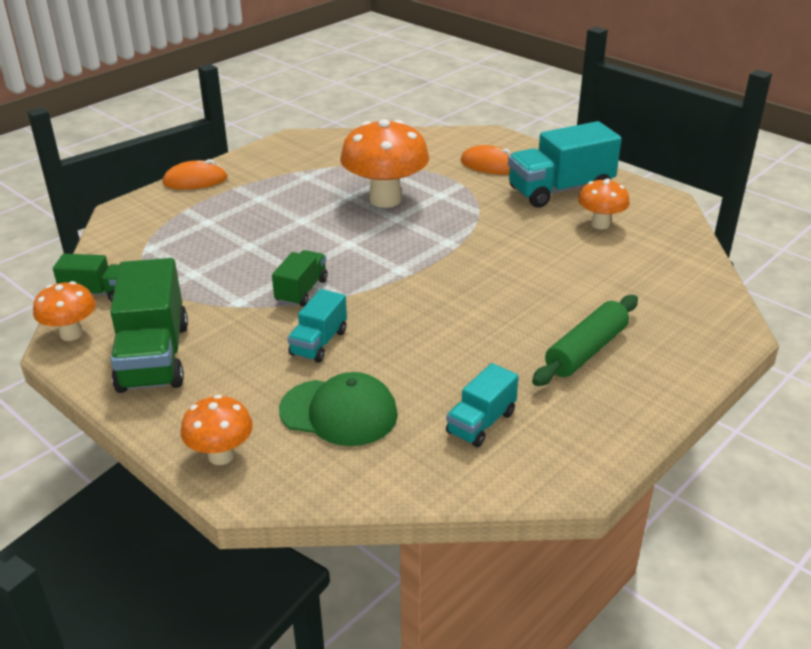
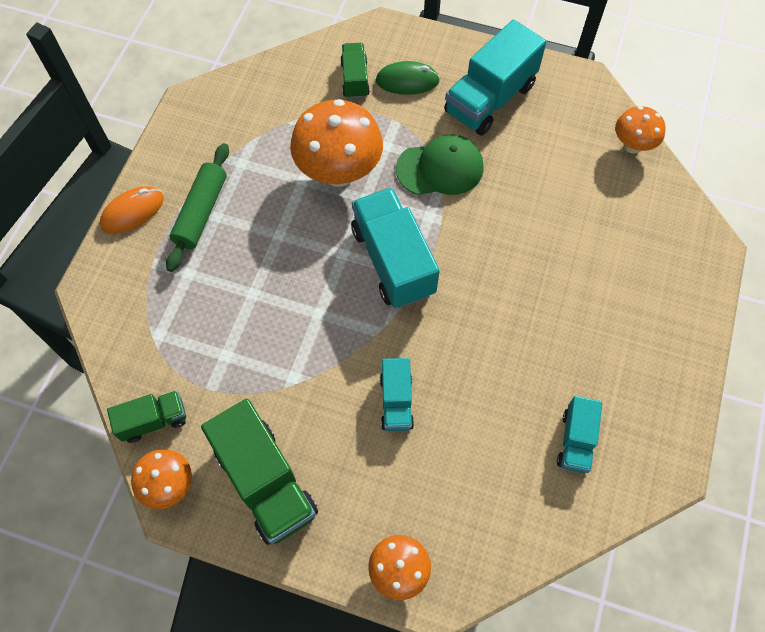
camera: 25 degrees left, 30 degrees up
green truck [272,250,328,306] -> green truck moved to [340,43,370,99]
green cap [279,372,398,446] -> green cap moved to [396,134,484,195]
orange mouse [460,145,512,175] -> green mouse [376,61,440,95]
green rolling pin [532,295,638,386] -> green rolling pin moved to [166,143,229,272]
orange mushroom [578,178,630,229] -> orange mushroom moved to [615,106,666,153]
none -> turquoise truck [351,188,440,308]

